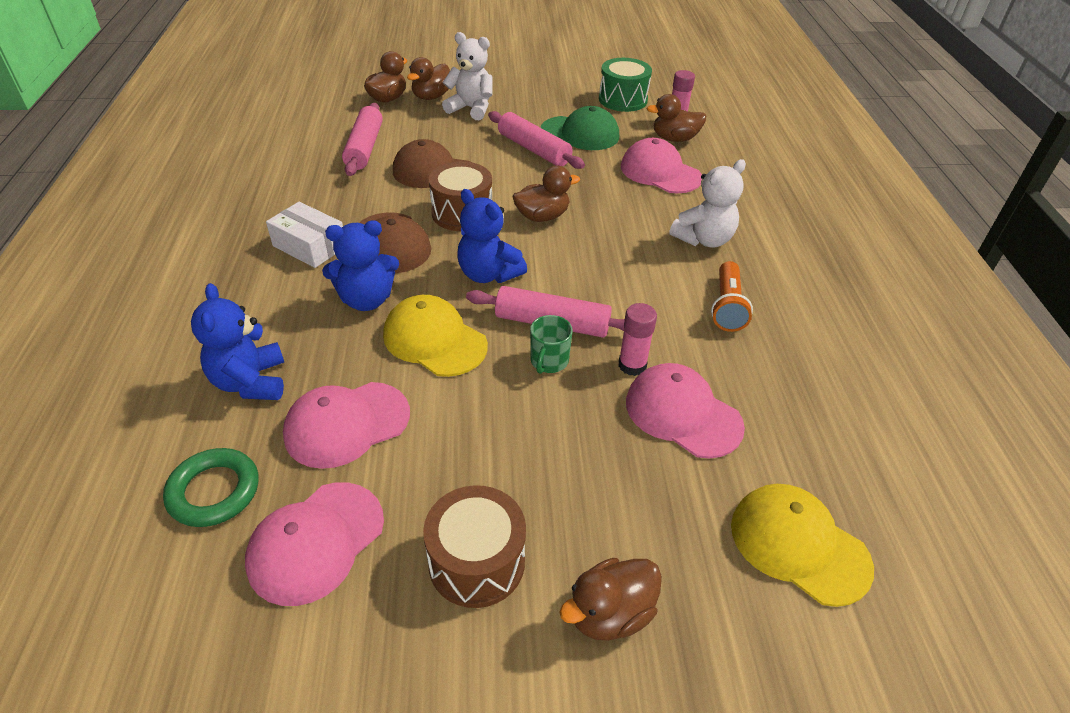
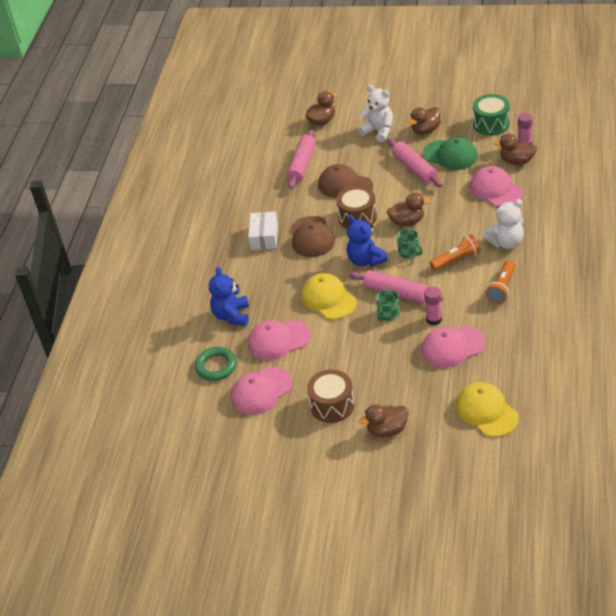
camera: 20 degrees right, 0 degrees up
white box [266,202,343,268] -> white box turned 45 degrees clockwise [248,212,278,250]
blue teddy bear [322,220,399,311] -> none
brown duck [407,57,450,100] -> brown duck moved to [409,107,441,135]
pink cap [626,363,745,459] -> pink cap turned 75 degrees counterclockwise [421,325,485,368]
none -> green mug [397,228,423,259]
none -> orange flashlight [430,234,481,271]

